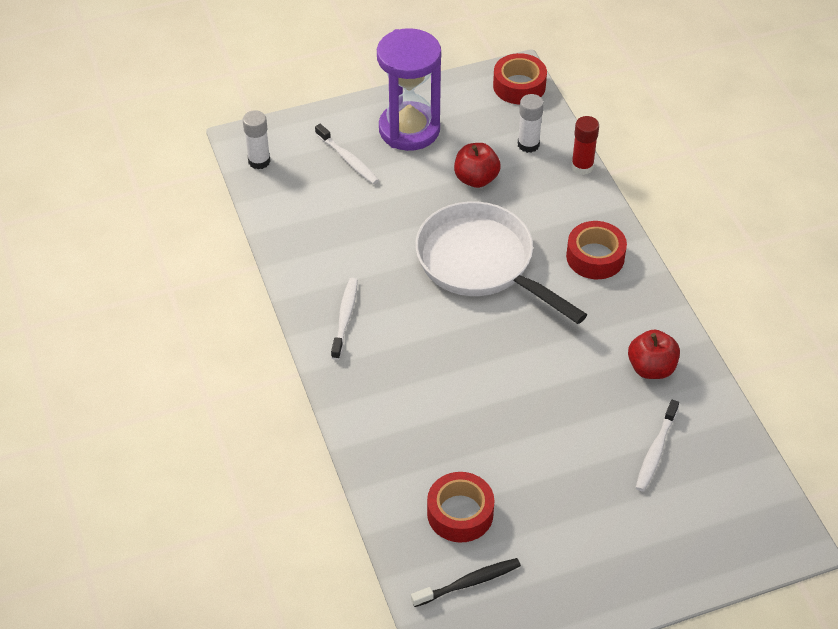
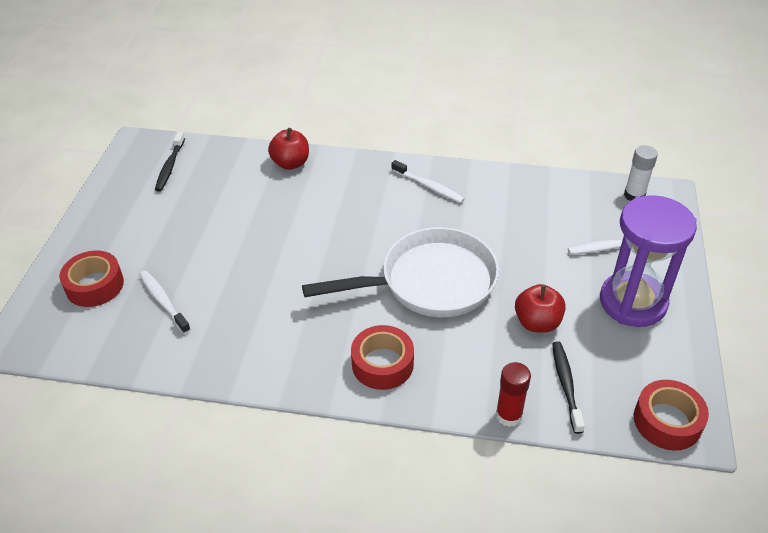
camera: 120 degrees right, 5 degrees down
red tape [427,472,494,542] -> red tape moved to [59,251,124,307]
white glue stick [518,94,544,153] -> black toothbrush [552,341,585,434]
red apple [628,330,680,379] -> red apple moved to [268,128,309,170]

